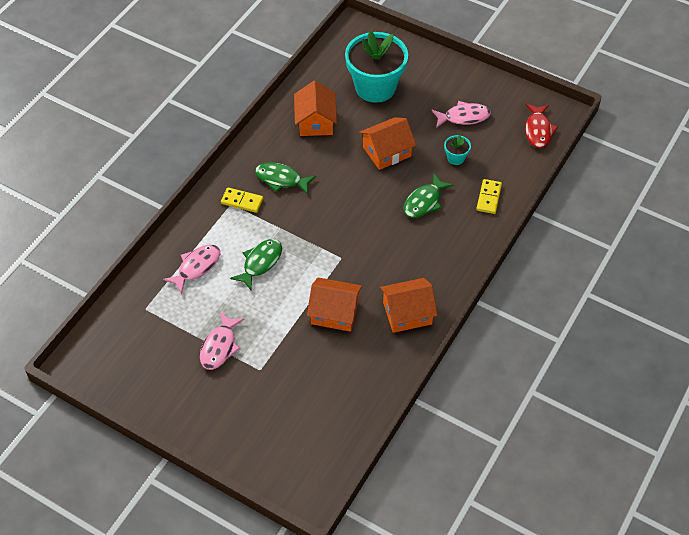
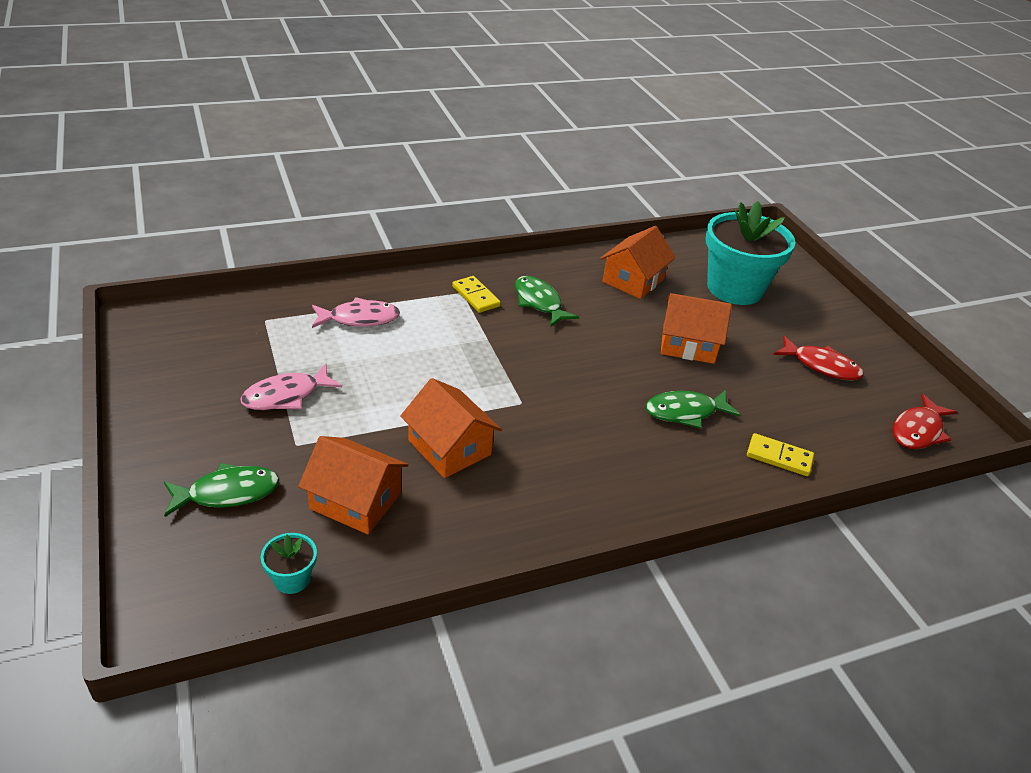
camera: 35 degrees right, 15 degrees down
green fish [230,239,282,290] -> green fish moved to [164,463,280,517]
orange house [380,278,437,333] -> orange house moved to [298,436,408,534]
pink fish [432,101,491,128] -> red fish [773,336,864,380]
turquoise flower pot [444,135,471,165] -> turquoise flower pot moved to [261,533,317,594]
yellow domino [476,179,502,214] -> yellow domino turned 60 degrees clockwise [747,433,814,476]

